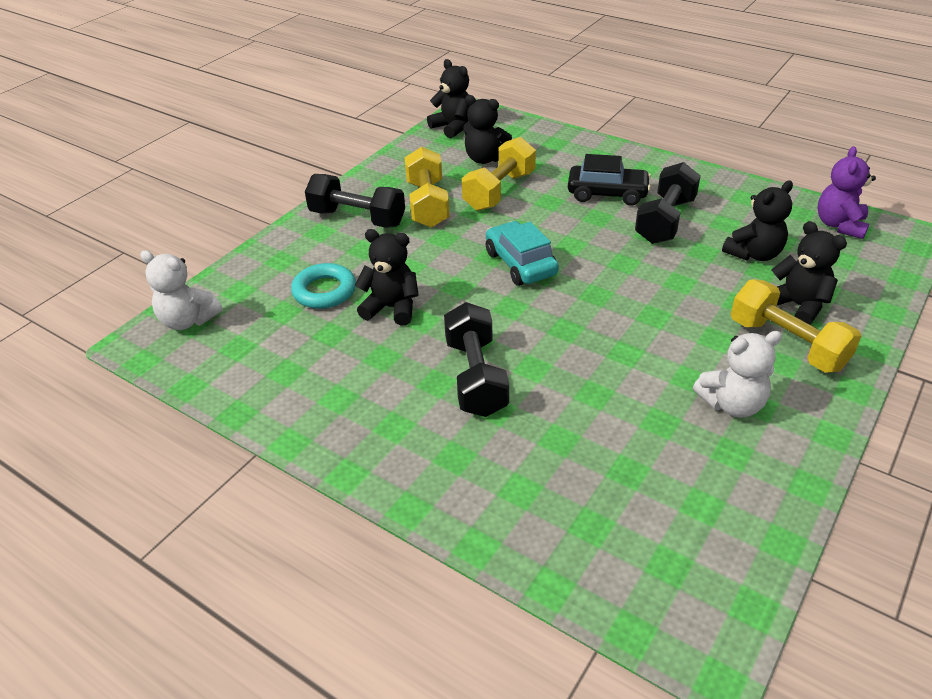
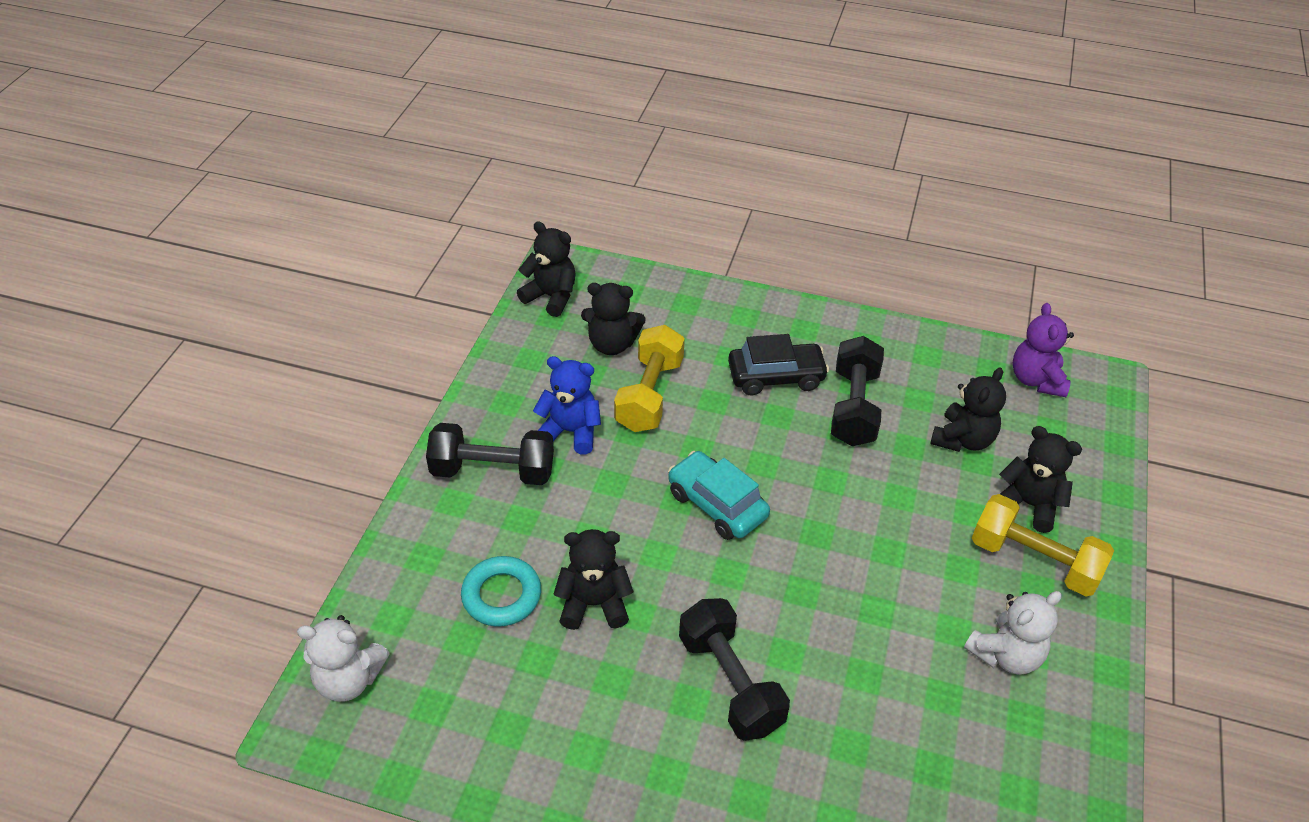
camera: 20 degrees left, 5 degrees up
yellow dumbbell [405,147,450,228] -> blue teddy bear [533,356,601,454]

